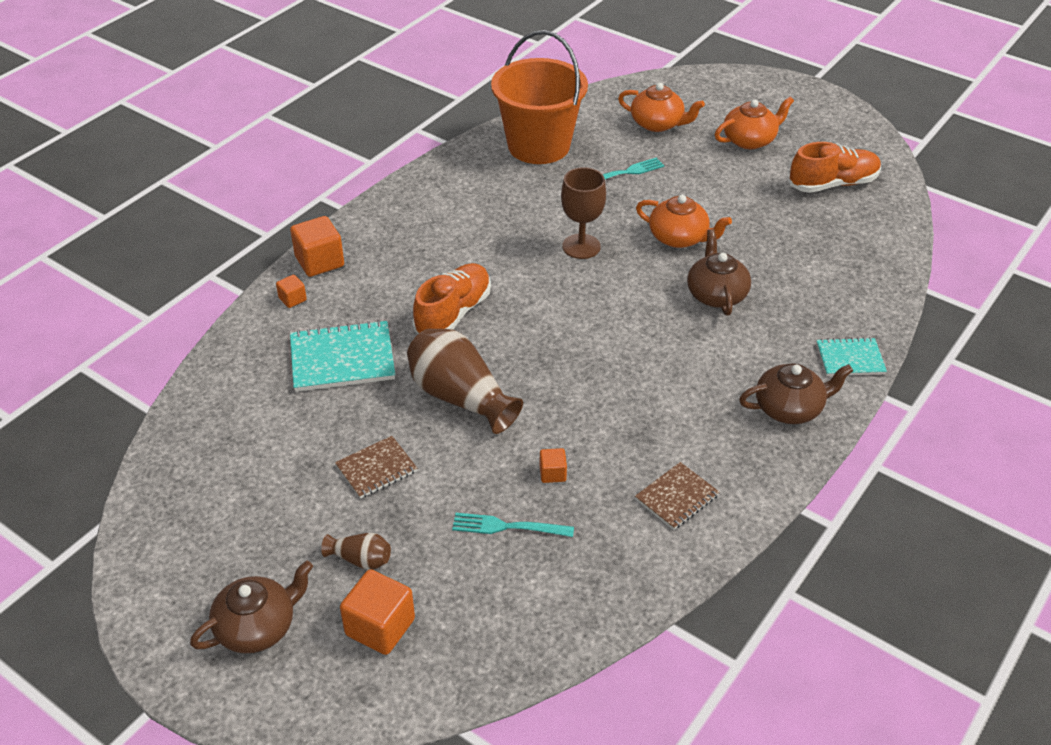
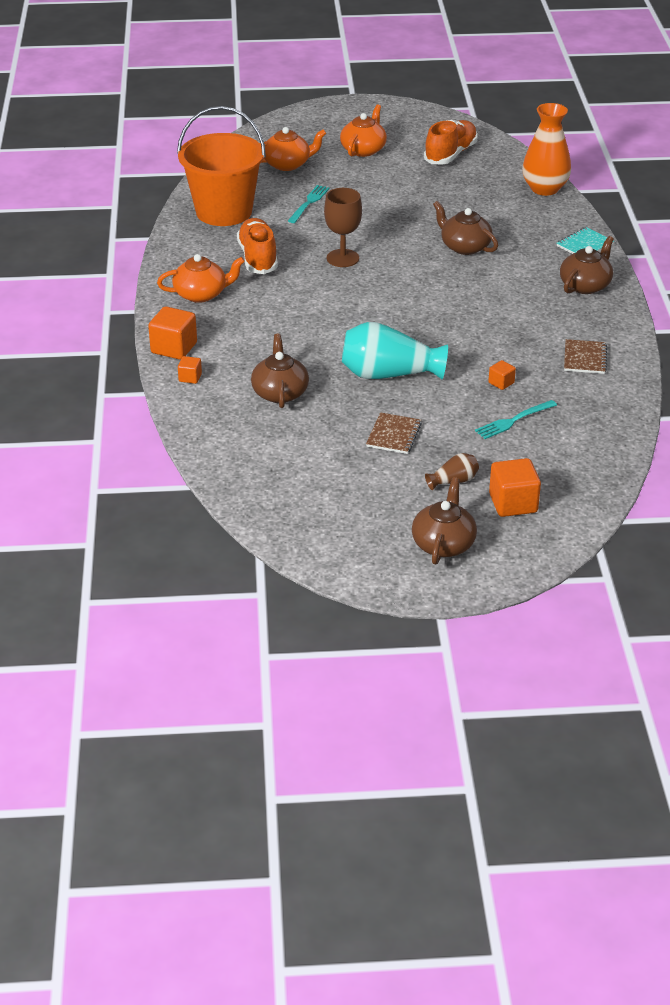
camera: 40 degrees left, 5 degrees down
turquoise notebook [290,320,395,392] -> brown teapot [251,334,309,408]
brown vase [407,329,523,434] -> turquoise vase [342,322,448,379]
orange shoe [413,263,491,334] -> orange shoe moved to [237,218,278,274]
orange teapot [636,195,732,248] -> orange teapot moved to [157,254,245,303]
none -> orange vase [522,103,571,196]

